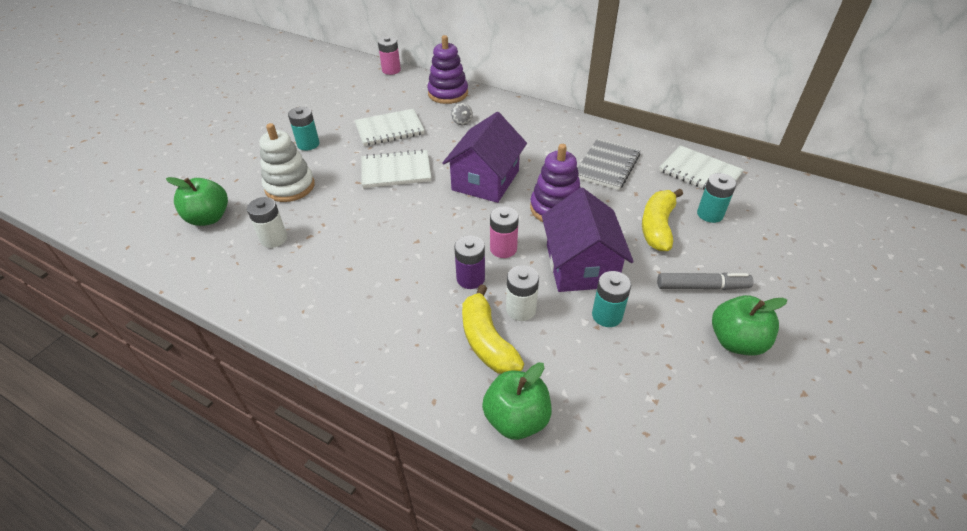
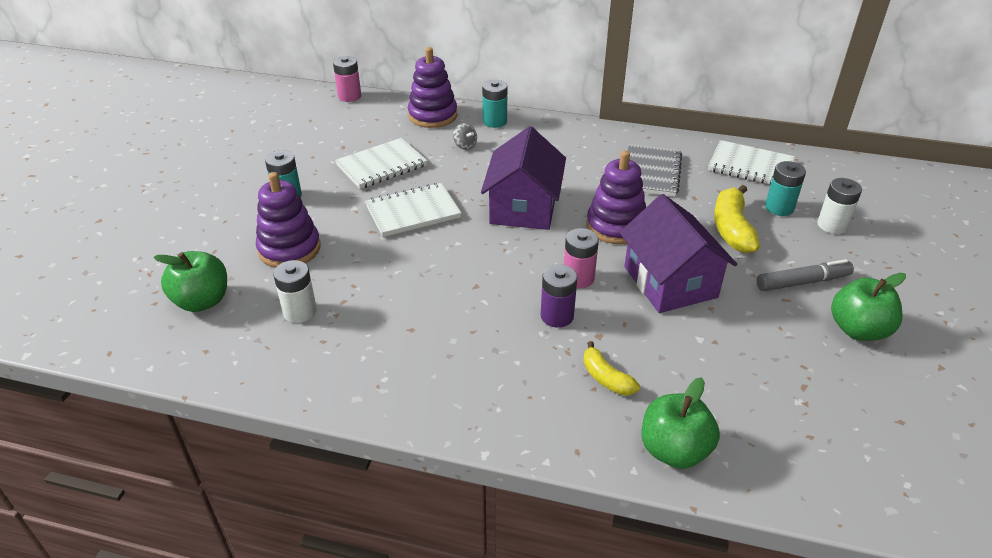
camera: 15 degrees left, 5 degrees down
white stacking toy [259,123,315,202] -> purple stacking toy [256,172,321,268]
yellow banana [462,285,524,374] -> yellow banana [583,341,640,396], size x0.61
white battery [506,265,539,321] -> white battery moved to [817,178,862,234]
turquoise battery [592,271,631,327] -> turquoise battery moved to [482,80,508,128]

